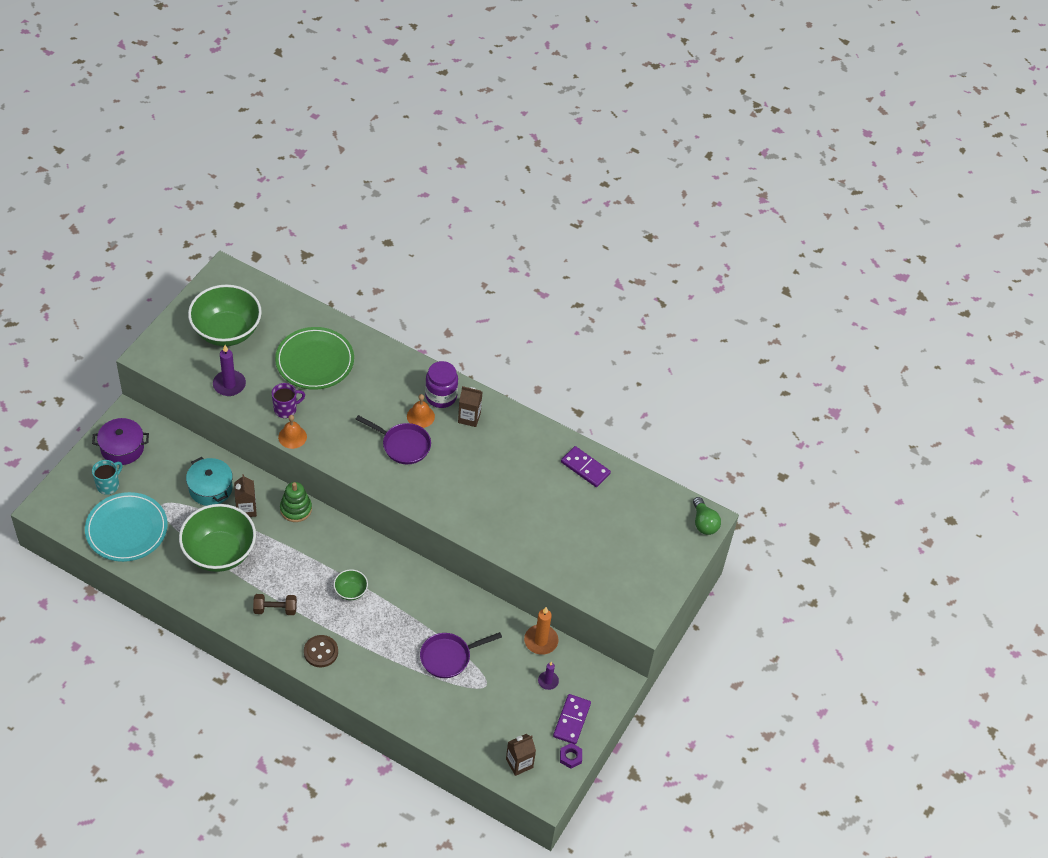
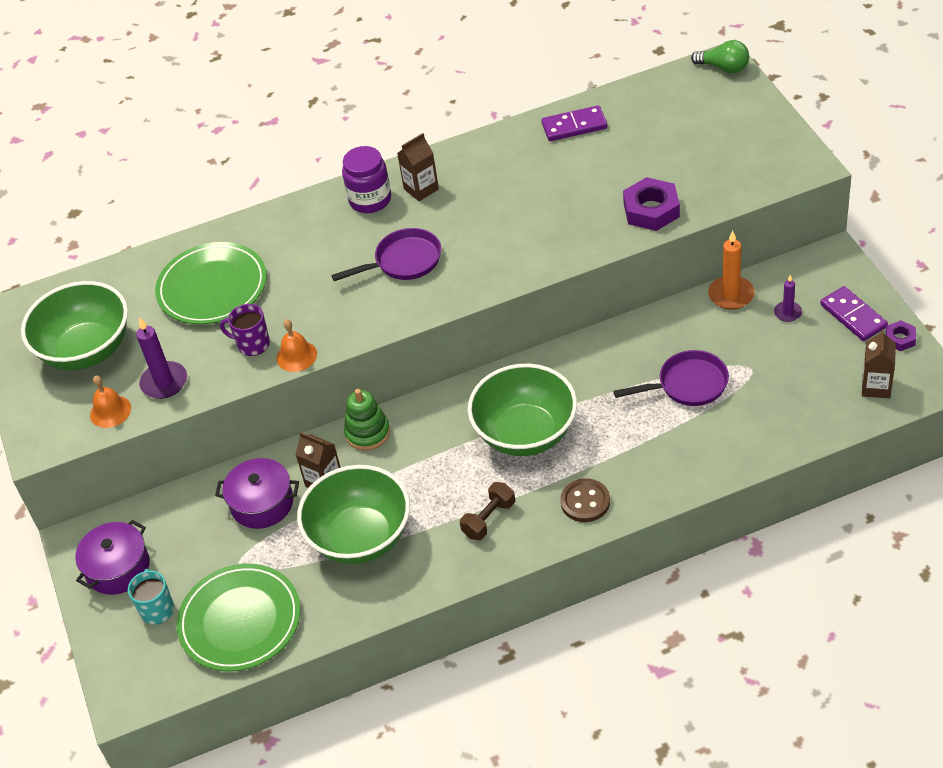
camera: 40 degrees left, 5 degrees down
turquoise plate [85,492,168,562] -> green plate [176,564,300,672]
turquoise pot [186,457,233,506] -> purple pot [215,458,299,529]
purple mug [272,383,305,418] -> purple mug turned 90 degrees counterclockwise [220,304,270,356]
green bowl [334,569,368,600] -> green bowl [468,364,577,456], size x2.23
orange bell [407,394,435,428] -> orange bell moved to [90,376,131,428]
purple pan [420,632,502,678] -> purple pan turned 120 degrees counterclockwise [613,350,729,406]
none -> purple nut [623,177,680,231]

